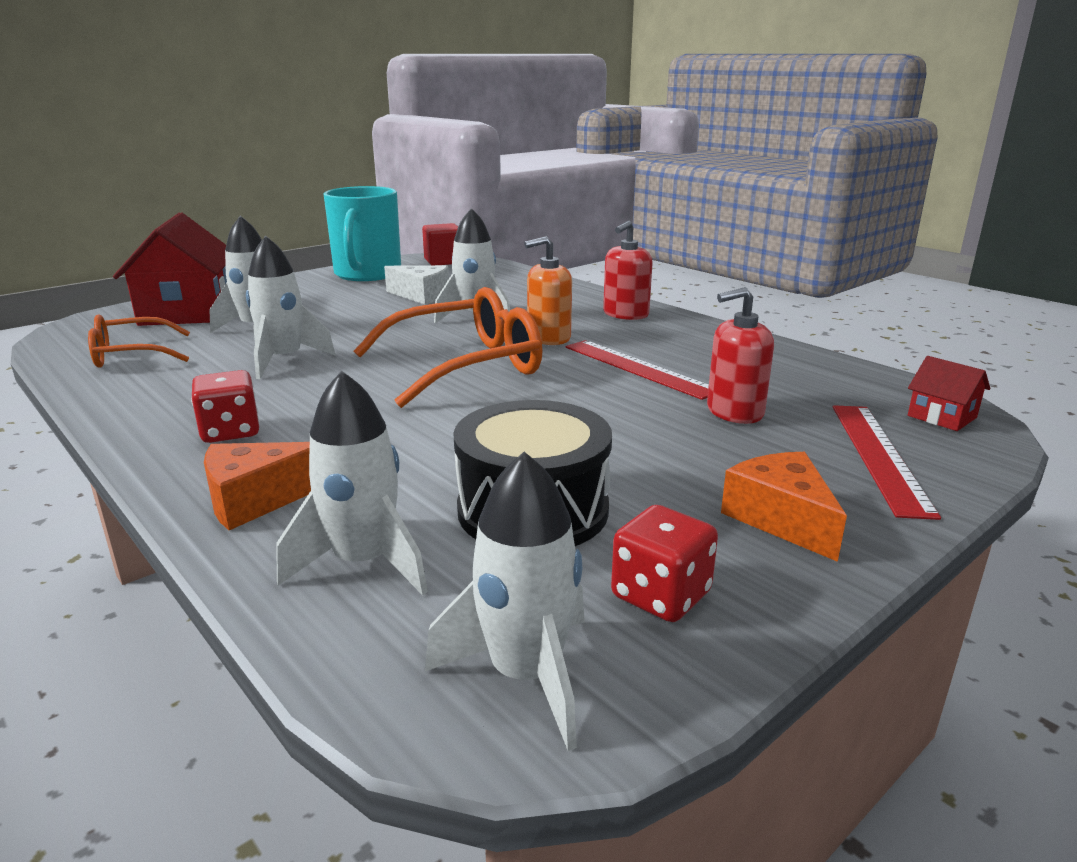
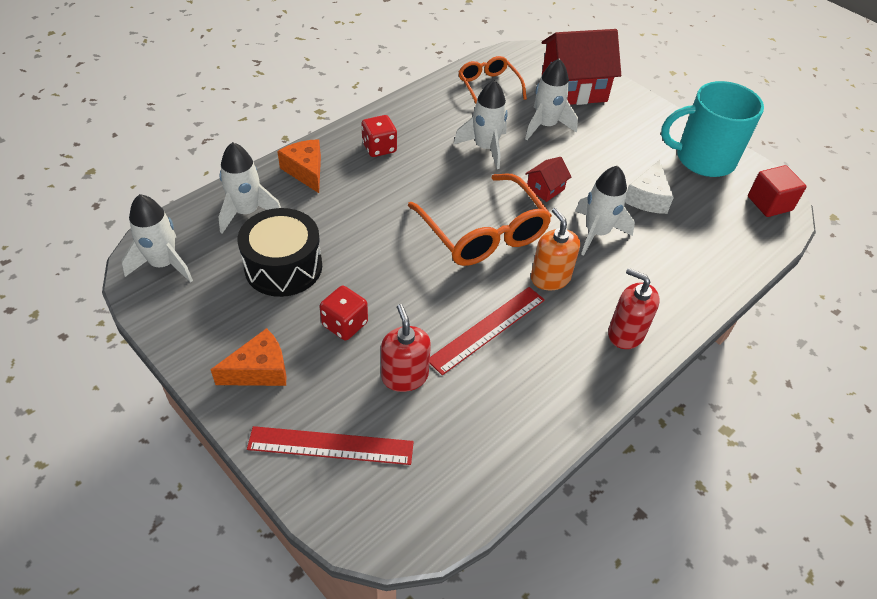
camera: 85 degrees right, 25 degrees up
red dice [611,505,718,622] -> red dice moved to [319,286,368,341]
red house [908,356,991,431] -> red house moved to [525,157,571,202]

